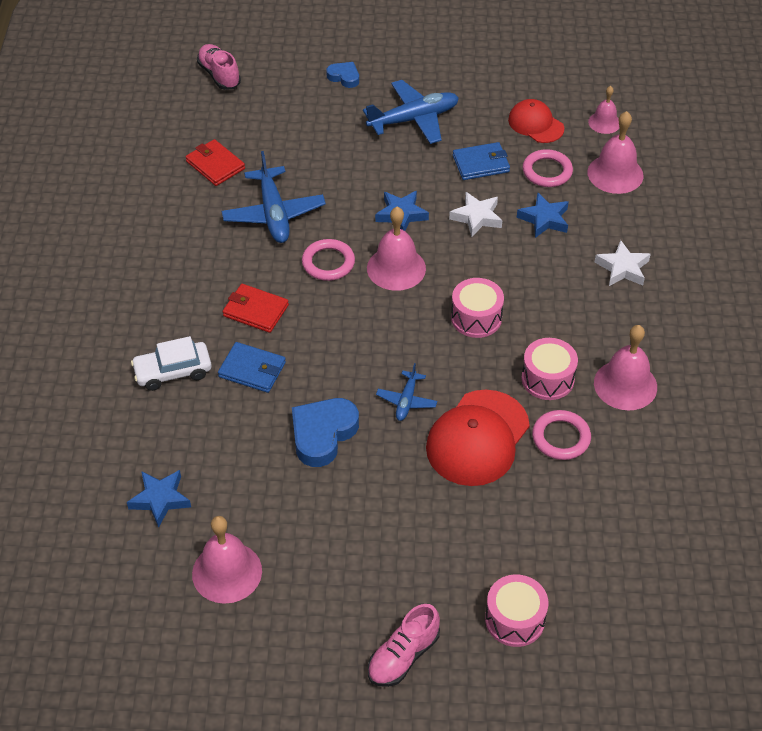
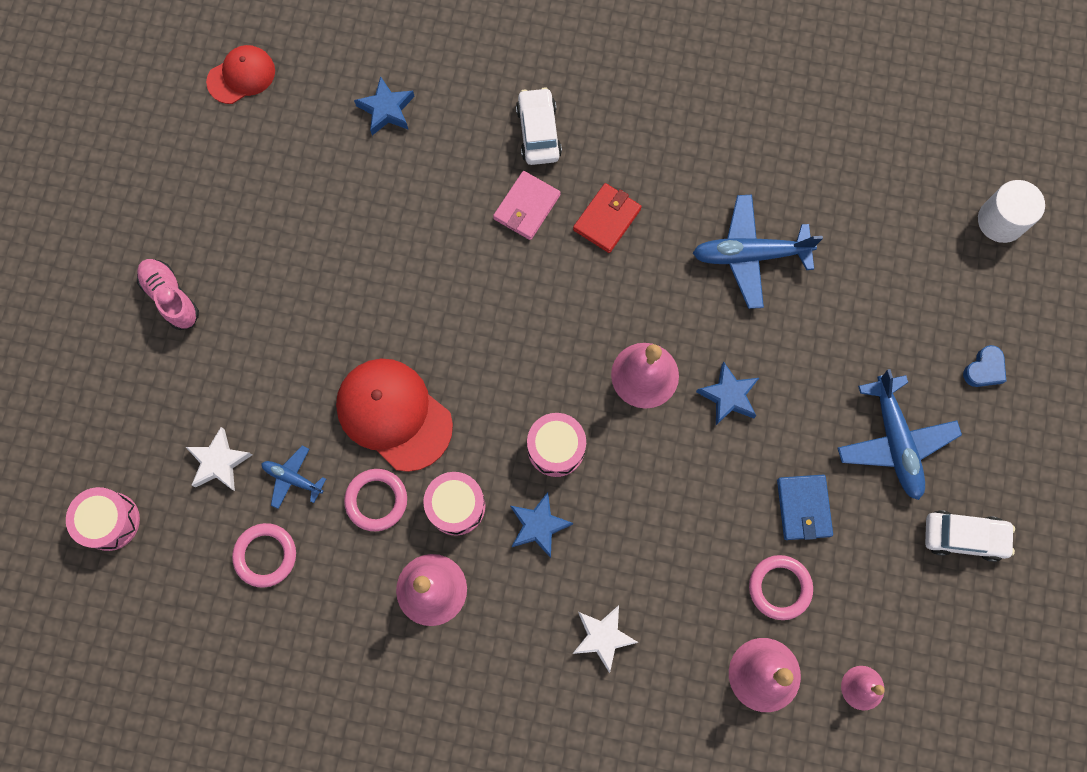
camera: 100 degrees right, 25 degrees up
red wallet [185,139,245,186] -> none
pink bell [192,516,262,604] -> none
pink shoe [197,44,241,90] -> white cylinder [978,180,1045,243]
blue wallet [218,342,286,393] -> pink wallet [493,171,561,240]
blue heart [292,398,359,467] -> none
pink ring [302,239,355,281] -> pink ring moved to [232,523,296,588]
blue plane [376,363,437,421] -> blue plane moved to [261,446,326,509]
white star [449,192,502,237] -> white star moved to [186,427,252,491]
pink drum [485,574,548,647] -> pink drum moved to [66,487,140,551]
red cap [508,99,564,143] -> red cap moved to [206,45,275,104]
blue star [517,193,569,238] -> blue star moved to [510,492,573,558]
none -> white car [925,511,1015,562]

